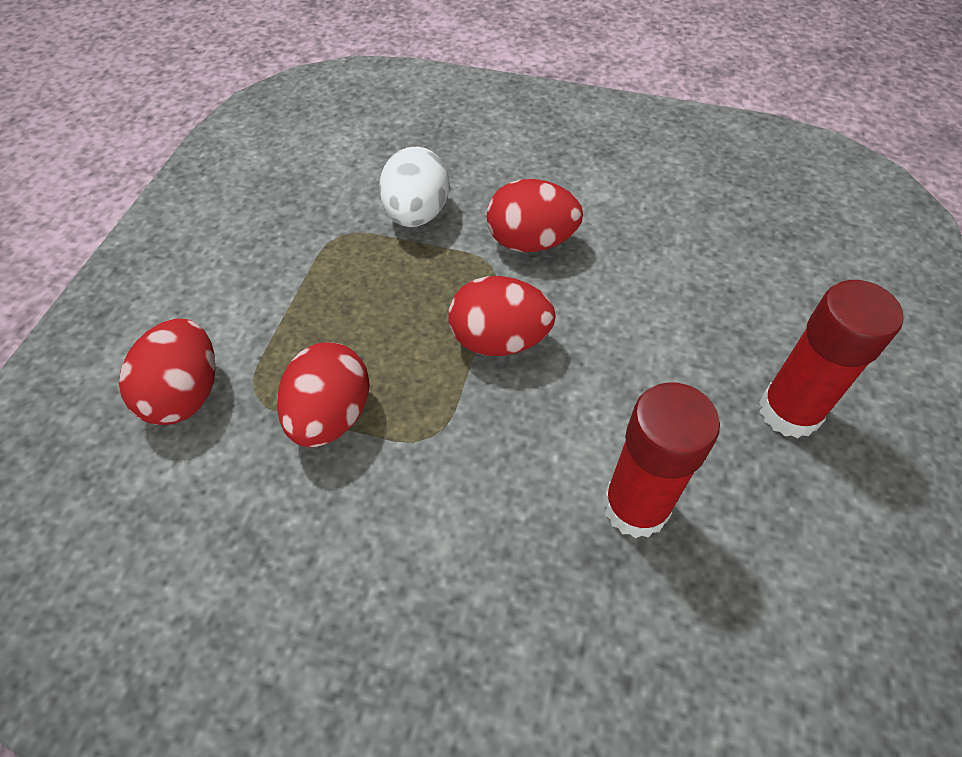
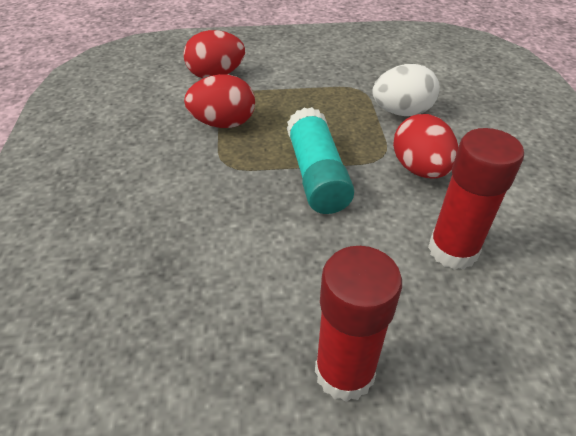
camera: 70 degrees right, 10 degrees down
red egg [448,276,556,356] -> turquoise glue stick [287,107,355,214]
red glue stick [603,383,720,538] -> red glue stick moved to [428,128,524,270]

